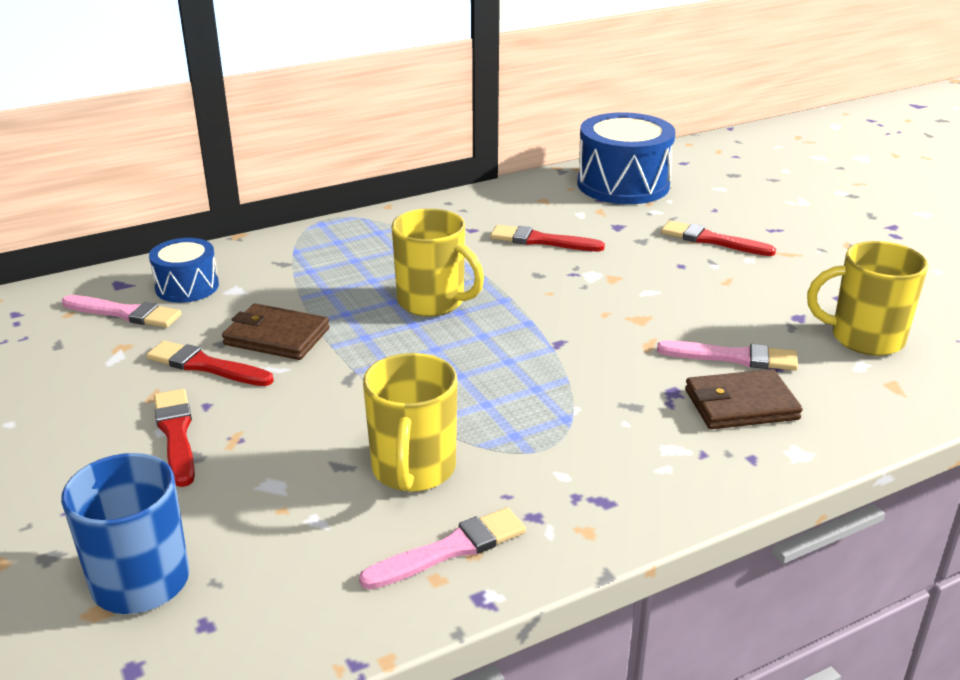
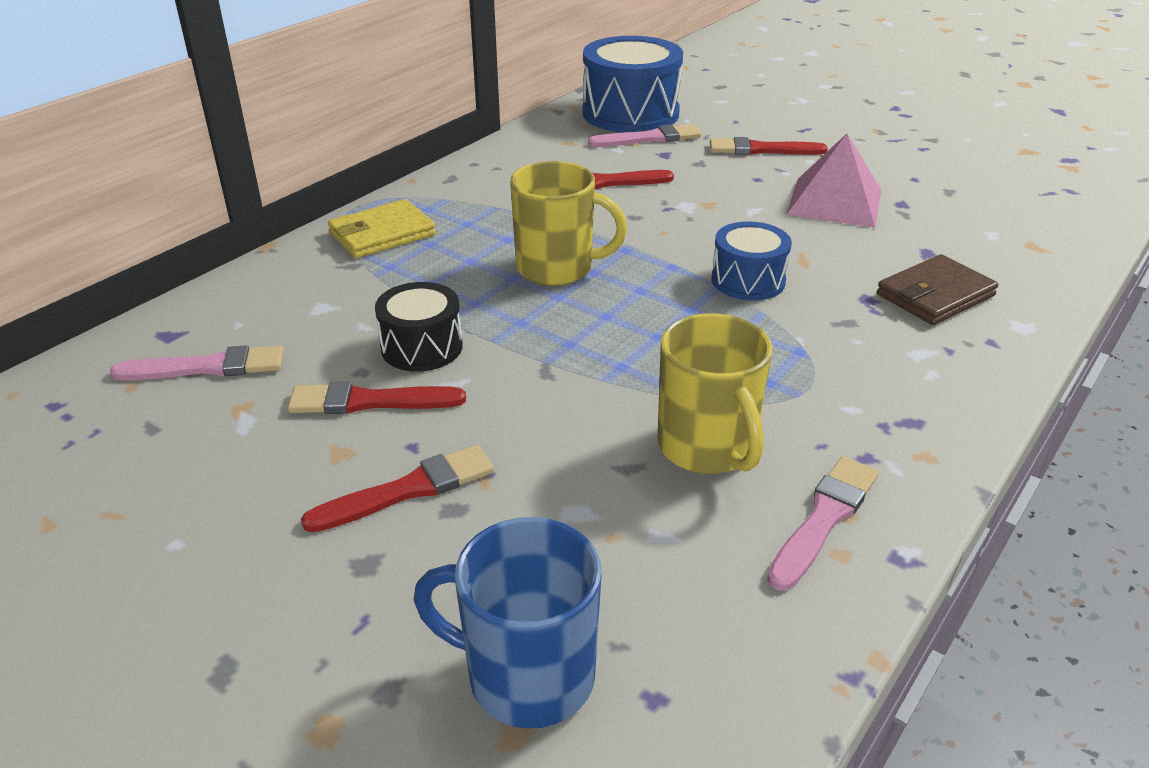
camera: 25 degrees left, 5 degrees up
blue drum [149,238,219,303] -> blue drum moved to [712,221,792,301]
red brush [154,389,195,487] -> red brush turned 105 degrees clockwise [301,445,494,533]
brown wallet [222,303,330,360] -> black drum [375,282,463,372]
pink brush [657,340,798,371] -> pink brush moved to [588,124,701,147]
yellow mug [807,241,928,356] -> none
none -> yellow wallet [328,199,436,258]
none -> pink pyramid [786,134,881,228]

